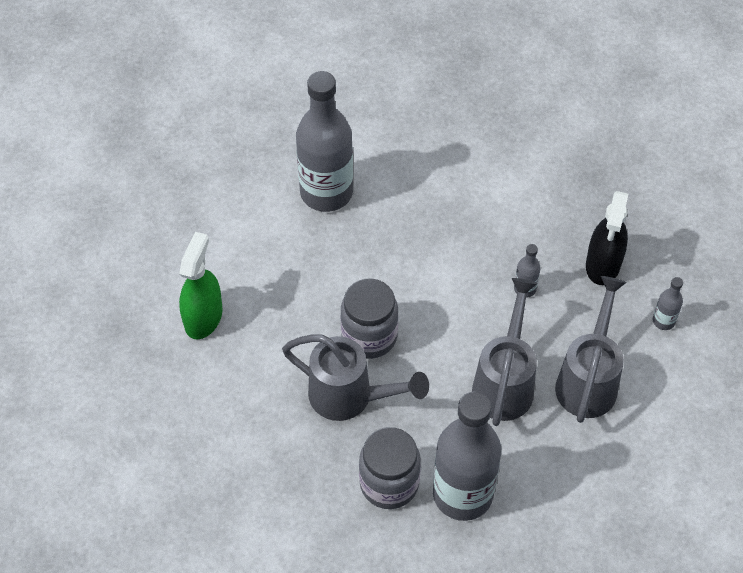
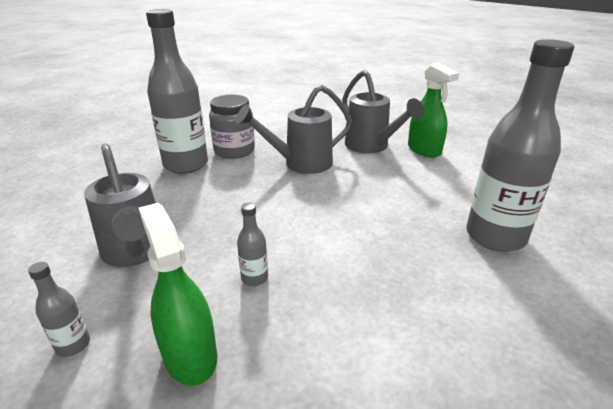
camera: 135 degrees right, 25 degrees down
grey jar [341,278,398,359] -> none
grey watering can [472,278,537,426] -> grey watering can moved to [342,70,424,153]
black spray bottle [586,191,628,285] -> green spray bottle [139,203,217,386]

